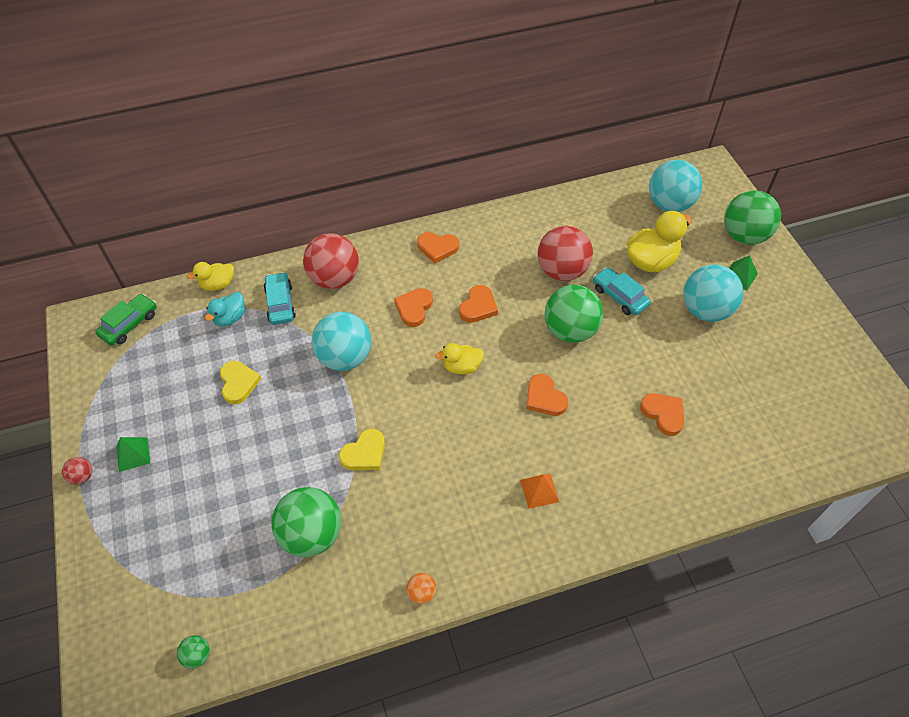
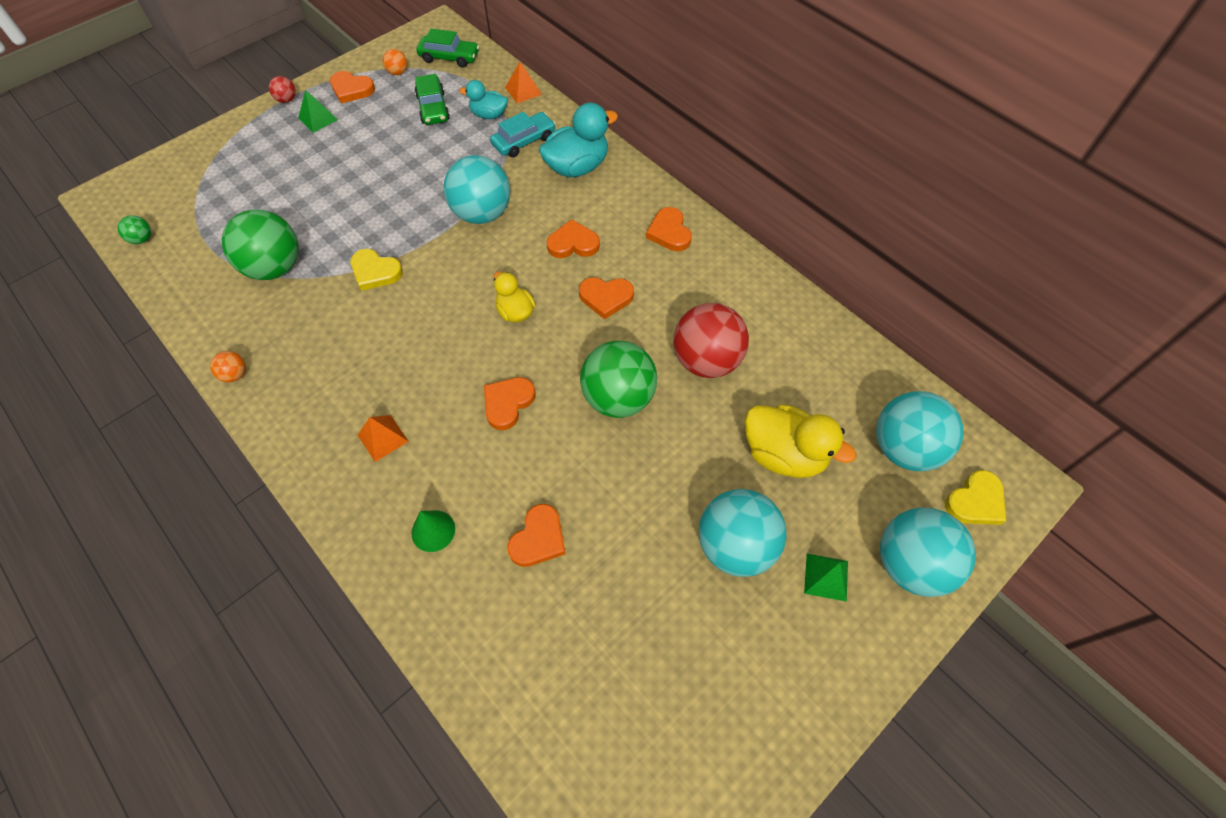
camera: 65 degrees right, 5 degrees up
yellow duck [187,262,234,291] -> orange pyramid [505,62,542,103]
yellow heart [220,361,261,404] -> yellow heart moved to [945,470,1006,525]
red ball [303,233,359,289] -> turquoise duck [539,103,618,178]
turquoise car [593,267,651,316] -> none
green ball [724,190,781,245] -> turquoise ball [880,508,976,597]
none -> orange heart [330,71,375,103]
none -> orange ball [382,49,407,75]
none -> green cone [411,511,455,552]
none -> green car [415,74,450,125]

